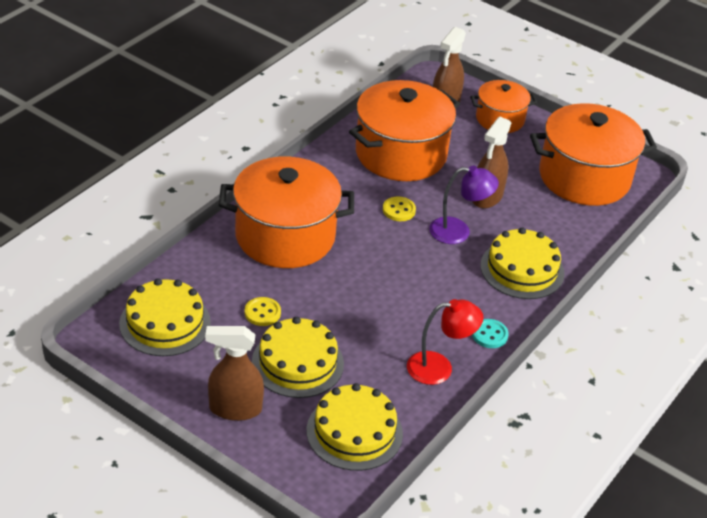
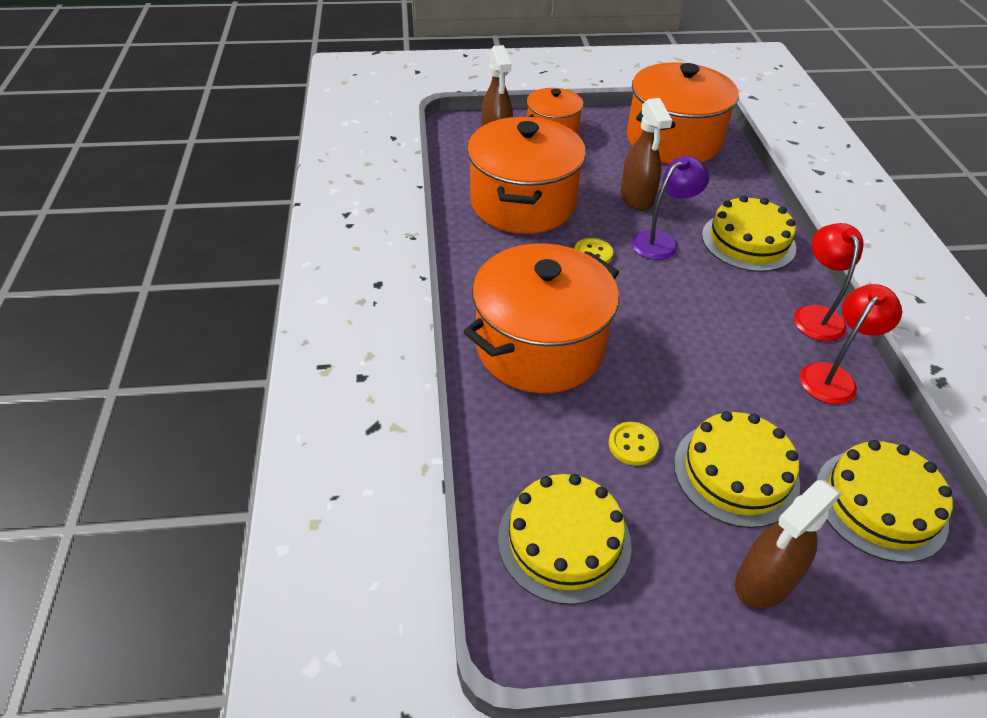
camera: 40 degrees left, 5 degrees up
turquoise button [472,319,509,348] -> red lamp [794,223,864,342]

